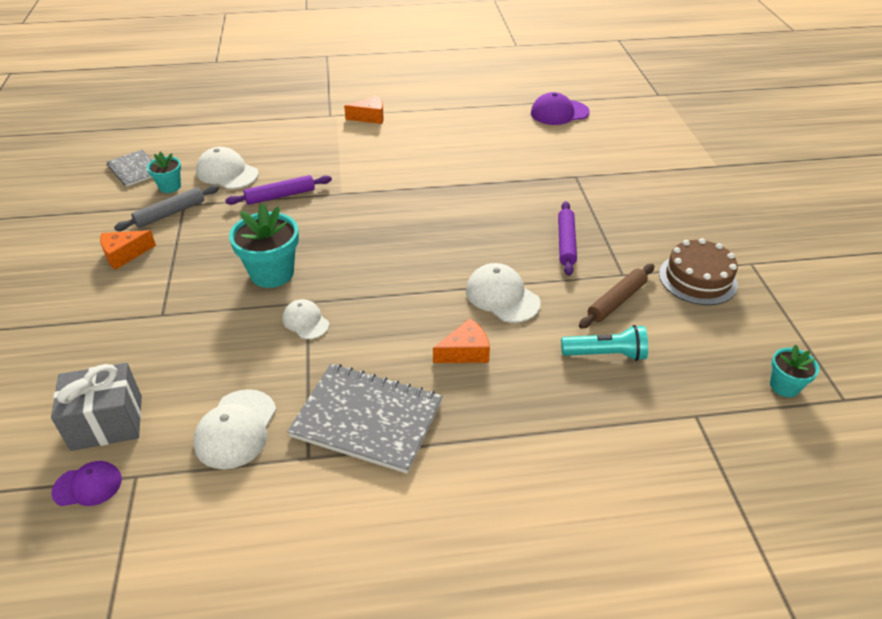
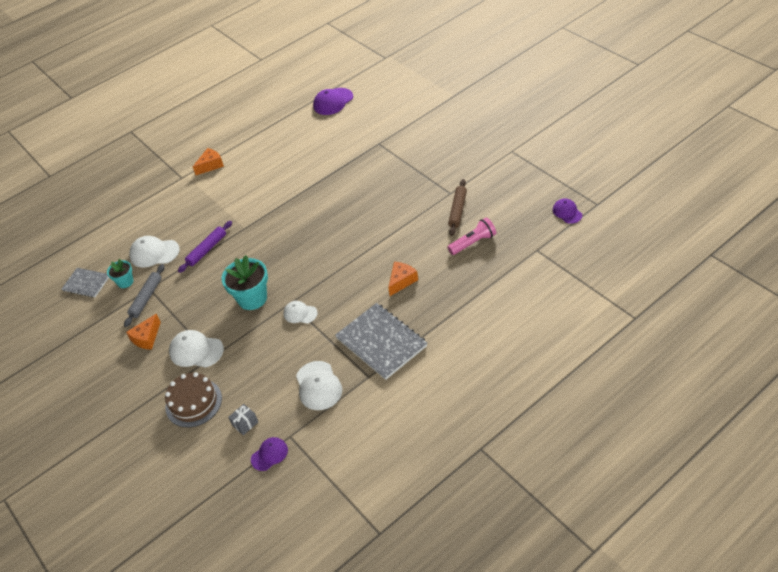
camera: 25 degrees left, 5 degrees up
grey gift [51,363,142,451] -> grey gift [228,404,258,435], size x0.50
grey notebook [287,364,442,474] -> grey notebook turned 60 degrees clockwise [335,303,427,380]
white cap [466,263,541,323] -> white cap moved to [169,330,224,368]
purple rolling pin [558,201,577,276] -> none
turquoise flashlight [561,325,648,361] -> pink flashlight [447,217,496,255]
brown cake [659,238,738,305] -> brown cake moved to [165,372,222,427]
turquoise flower pot [770,344,819,397] -> purple cap [553,198,582,224]

